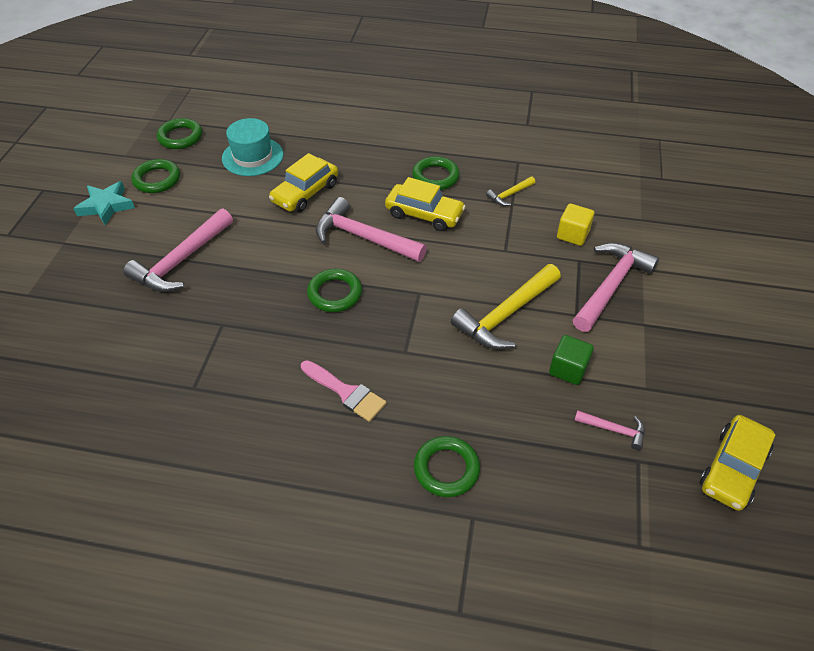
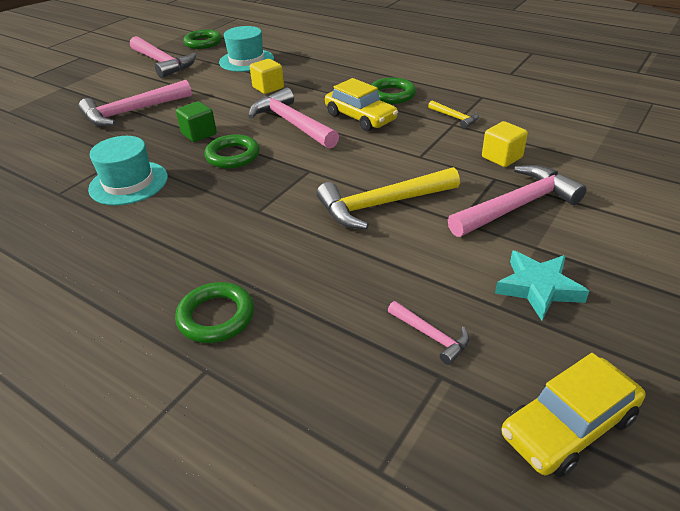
camera: 25 degrees right, 10 degrees down
turquoise star [73,181,135,225] -> turquoise star moved to [495,251,589,321]
green ring [131,159,180,193] -> pink hammer [130,36,196,78]
yellow car [269,153,338,212] -> yellow cube [250,59,284,94]
pink brush [301,360,386,422] -> none
yellow hammer [486,176,535,206] -> yellow hammer turned 120 degrees counterclockwise [428,100,479,129]
green cube [549,335,594,385] -> green cube moved to [176,101,217,142]
none -> turquoise hat [88,136,168,205]

